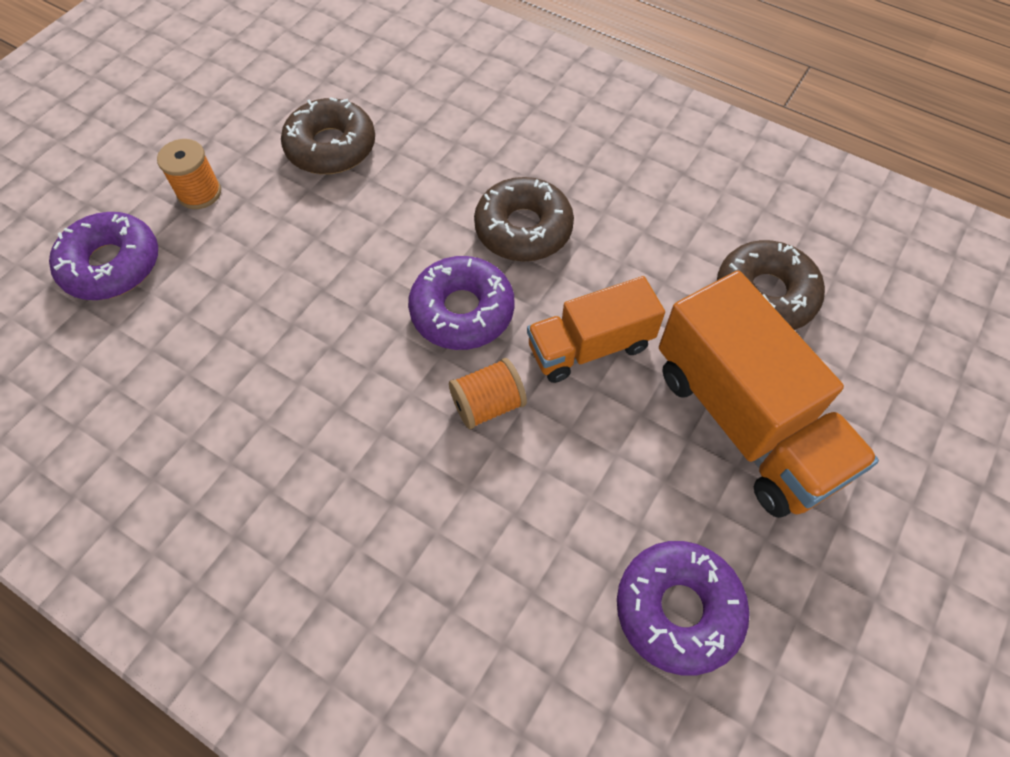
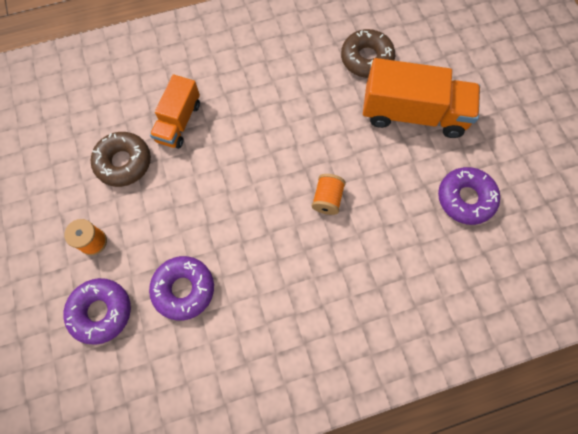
camera: 50 degrees left, 10 degrees up
purple donut [408,256,515,350] -> purple donut moved to [149,256,214,320]
brown donut [474,177,574,262] -> none
orange truck [527,276,665,383] -> orange truck moved to [150,75,200,149]

